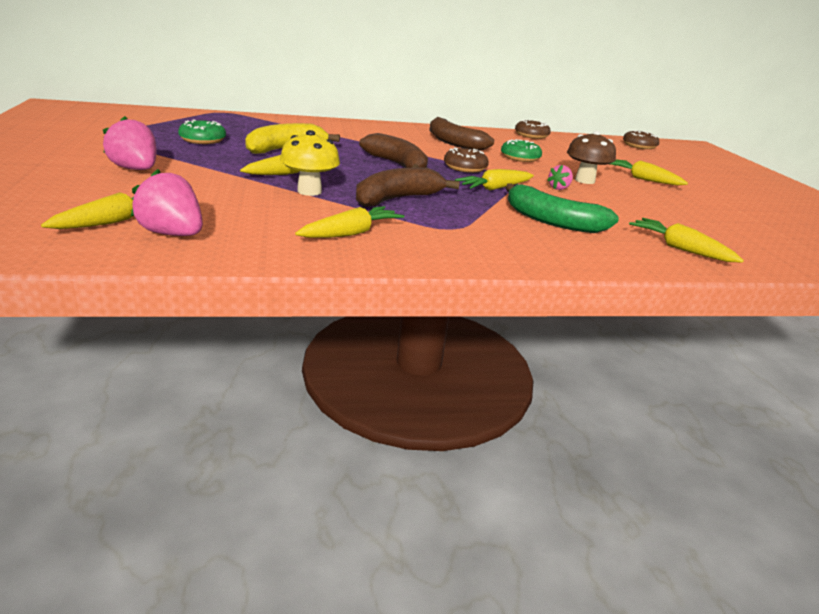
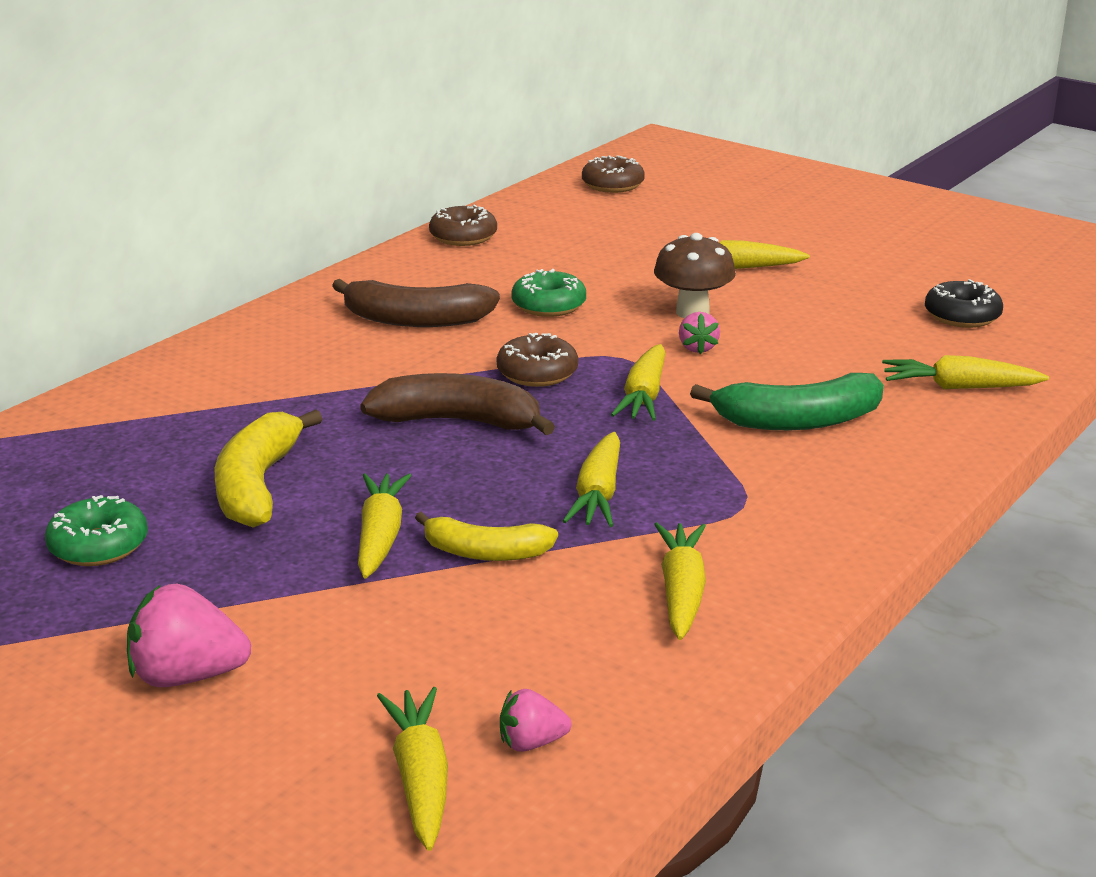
camera: 40 degrees left, 0 degrees up
pink strawberry [131,169,203,236] -> pink strawberry [500,689,572,752], size x0.57
yellow mushroom [280,130,340,196] -> yellow banana [415,512,558,561]
brown banana [356,168,460,207] -> yellow carrot [563,432,620,527]
none -> black donut [925,279,1003,328]

